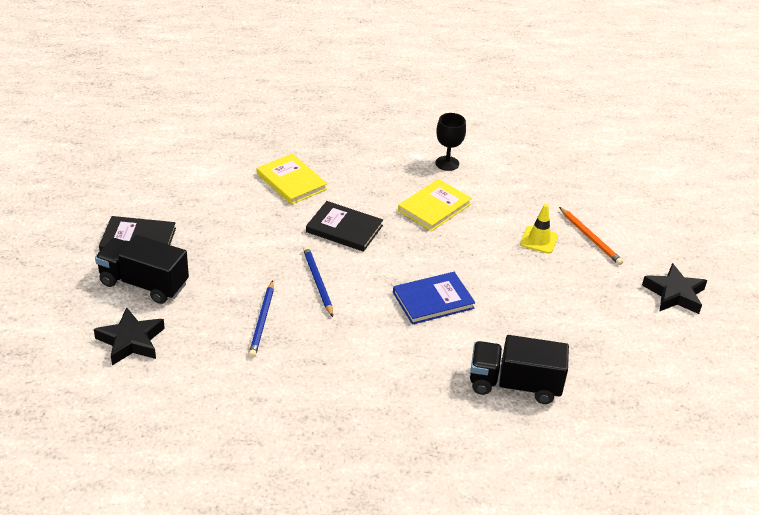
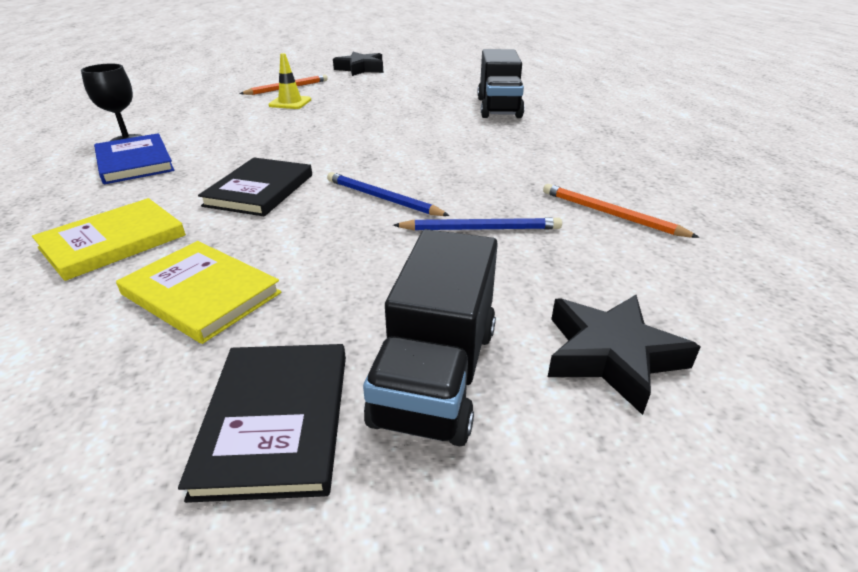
camera: 95 degrees left, 5 degrees down
blue pencil [303,246,333,317] -> blue pencil turned 60 degrees clockwise [327,172,450,216]
blue book [393,272,475,325] -> blue book moved to [94,133,174,184]
yellow book [398,179,472,231] -> yellow book moved to [116,241,281,344]
none -> orange pencil [543,184,700,238]

